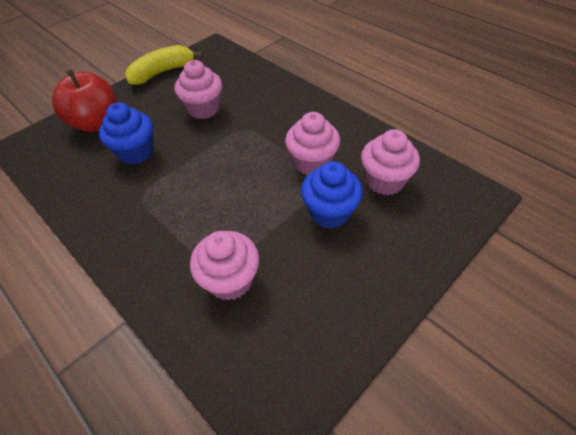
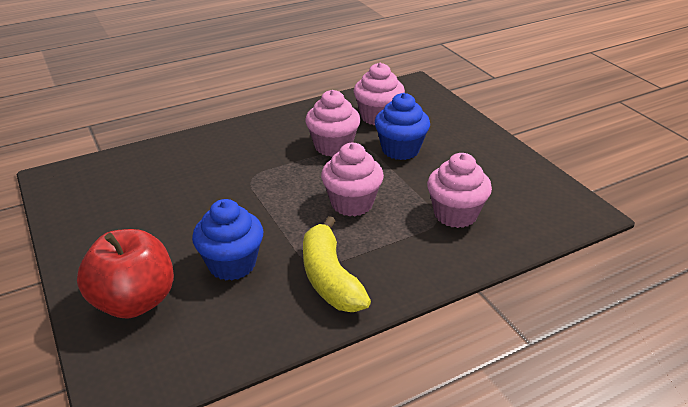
camera: 75 degrees left, 15 degrees down
yellow banana [125,45,203,85] -> yellow banana moved to [303,216,371,312]
pink cupcake [175,60,222,119] -> pink cupcake moved to [321,143,384,216]

